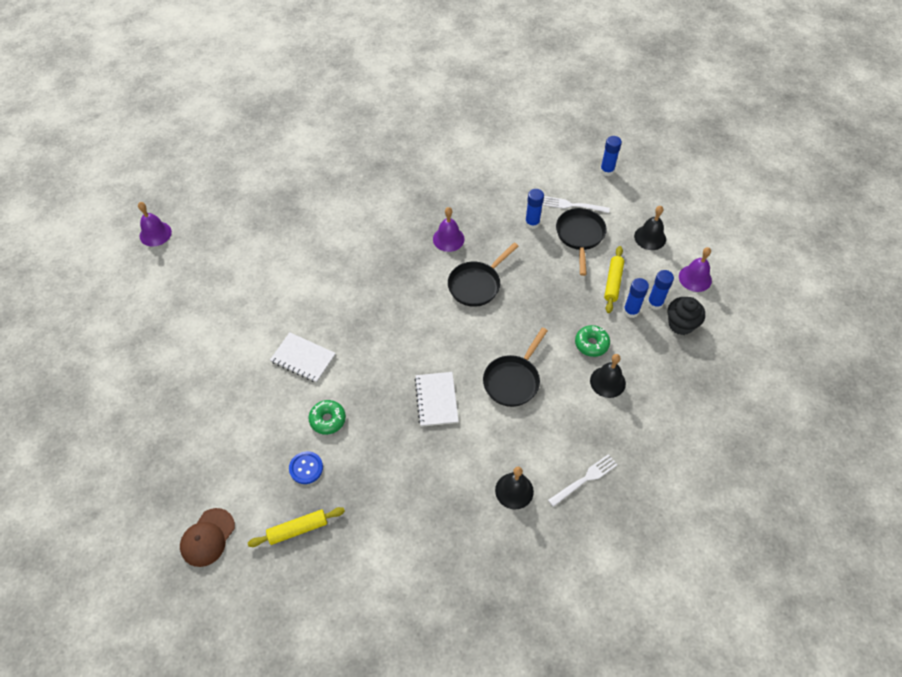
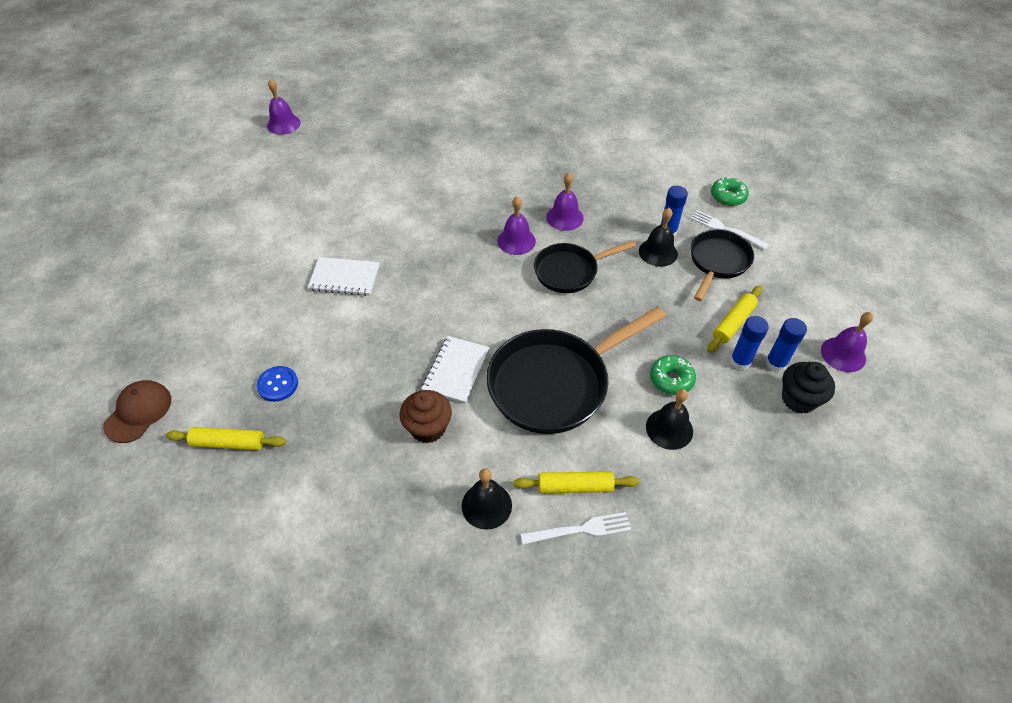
camera: 25 degrees right, 5 degrees down
brown cap [180,508,235,567] -> brown cap turned 150 degrees clockwise [103,380,171,443]
white notebook [270,332,336,383] -> white notebook turned 45 degrees counterclockwise [308,257,380,296]
green donut [308,400,346,435] -> green donut moved to [711,177,749,206]
black pan [483,327,548,407] -> black pan [486,306,666,434], size x1.67
blue glue stick [600,136,622,176] -> none
black bell [634,206,666,250] -> black bell moved to [639,208,678,267]
none -> brown cupcake [400,390,452,443]
none -> purple bell [497,196,536,255]
none -> yellow rolling pin [514,471,639,493]

